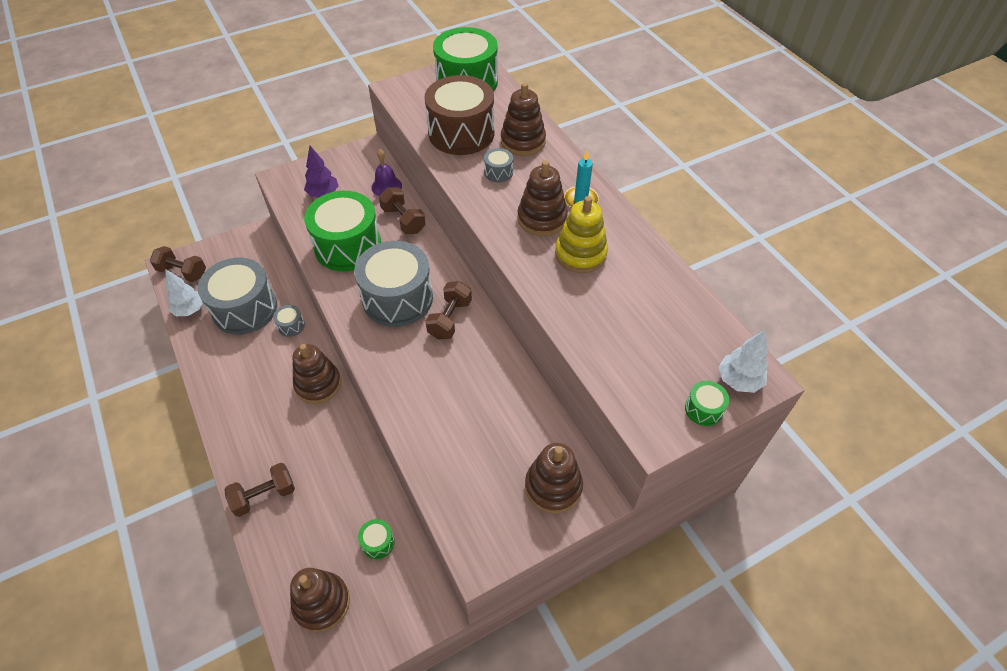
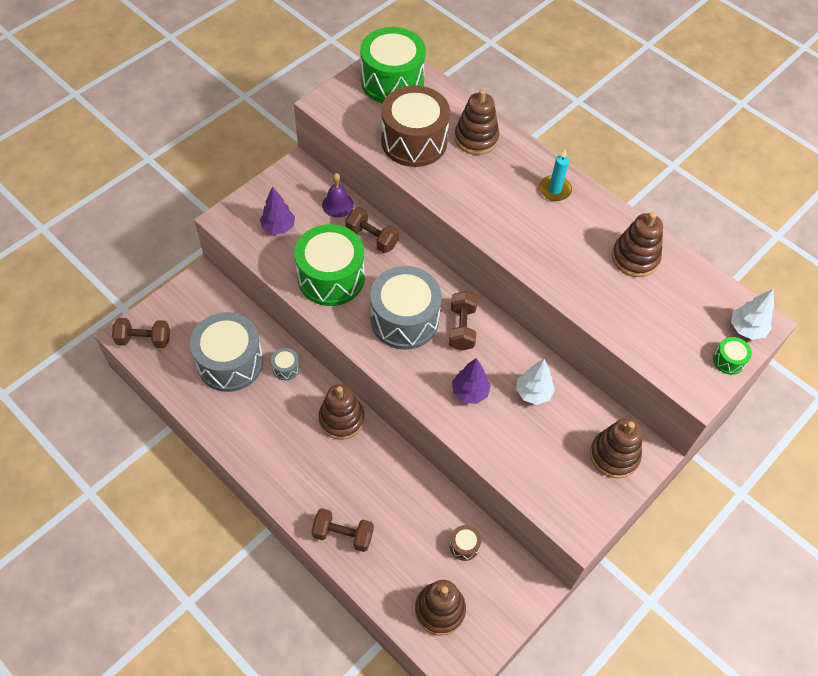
camera: 20 degrees left, 5 degrees up
white tree [165,269,203,316] -> white tree moved to [516,359,555,405]
brown dumbbell [225,463,295,517] -> brown dumbbell turned 60 degrees clockwise [311,508,374,552]
green drum [358,519,395,559] -> brown drum [450,525,481,561]
grey drum [484,148,513,182] -> none
brown stacking toy [517,160,568,236] -> brown stacking toy moved to [612,212,663,277]
yellow stacking toy [555,196,608,273] -> none
none -> purple tree [452,358,491,404]

